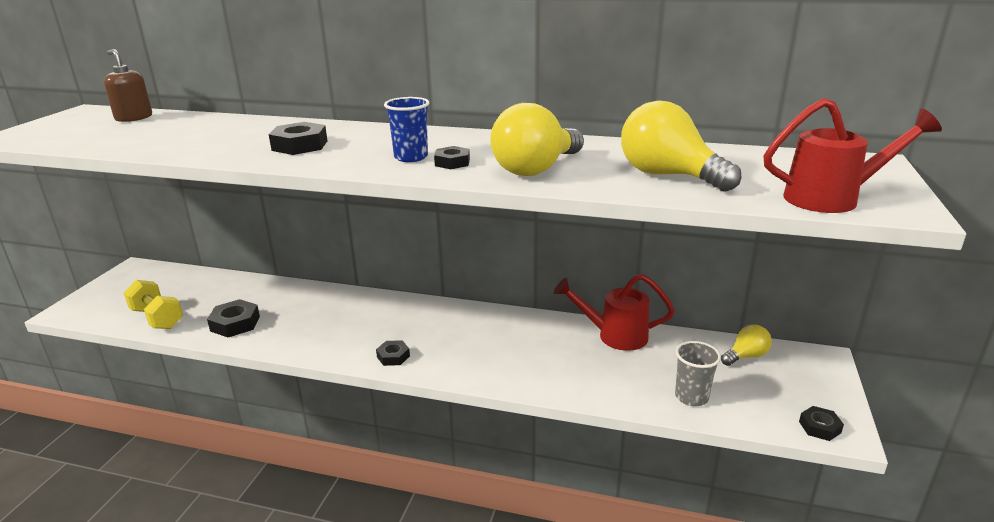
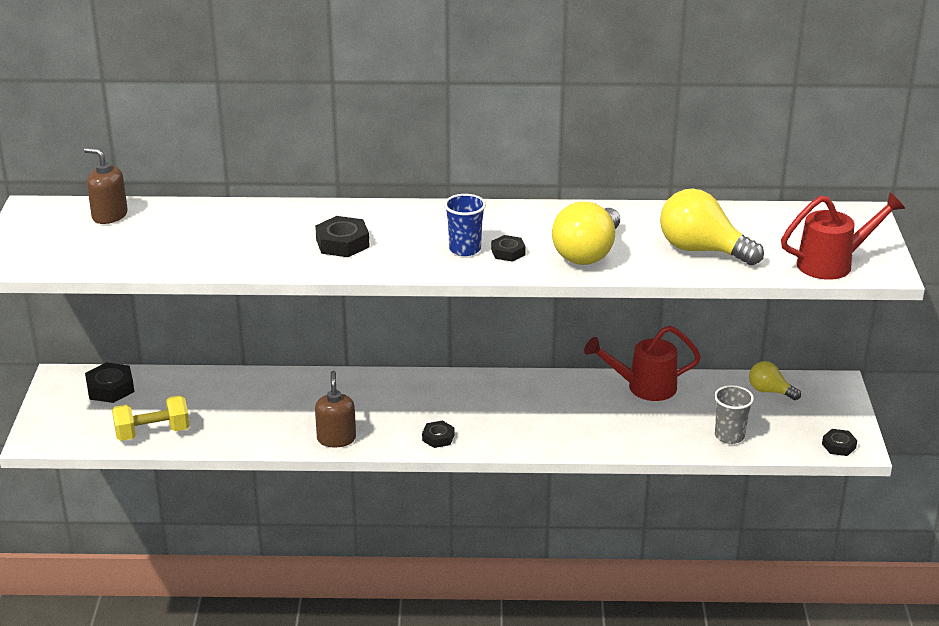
camera: 15 degrees left, 5 degrees up
yellow dumbbell [124,280,183,329] -> yellow dumbbell turned 45 degrees counterclockwise [112,395,190,441]
black nut [207,299,260,337] -> black nut moved to [85,362,134,403]
yellow light bulb [721,324,772,366] -> yellow light bulb turned 105 degrees counterclockwise [749,361,801,400]
none -> brown soap dispenser [315,371,356,447]

